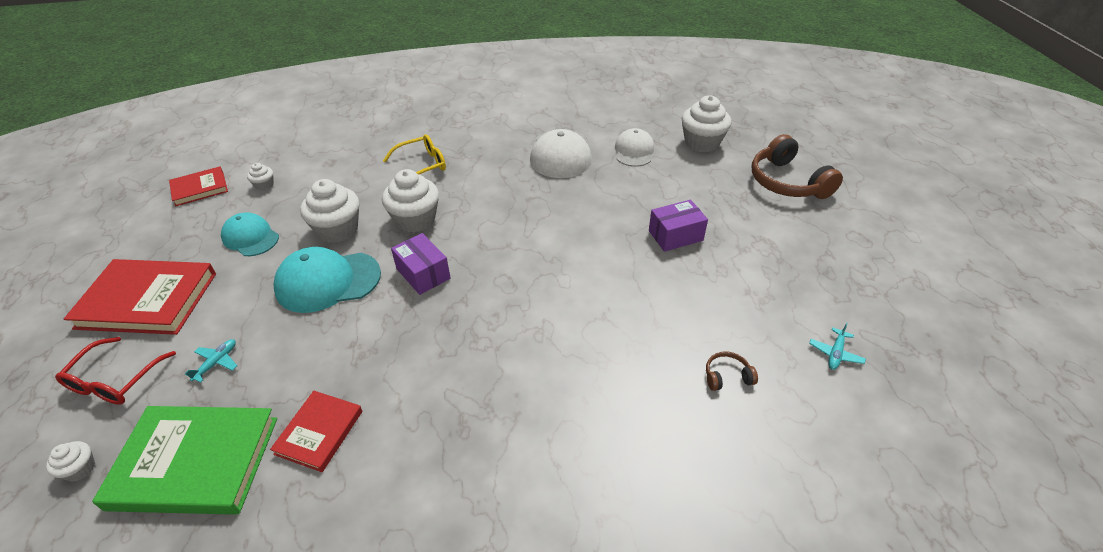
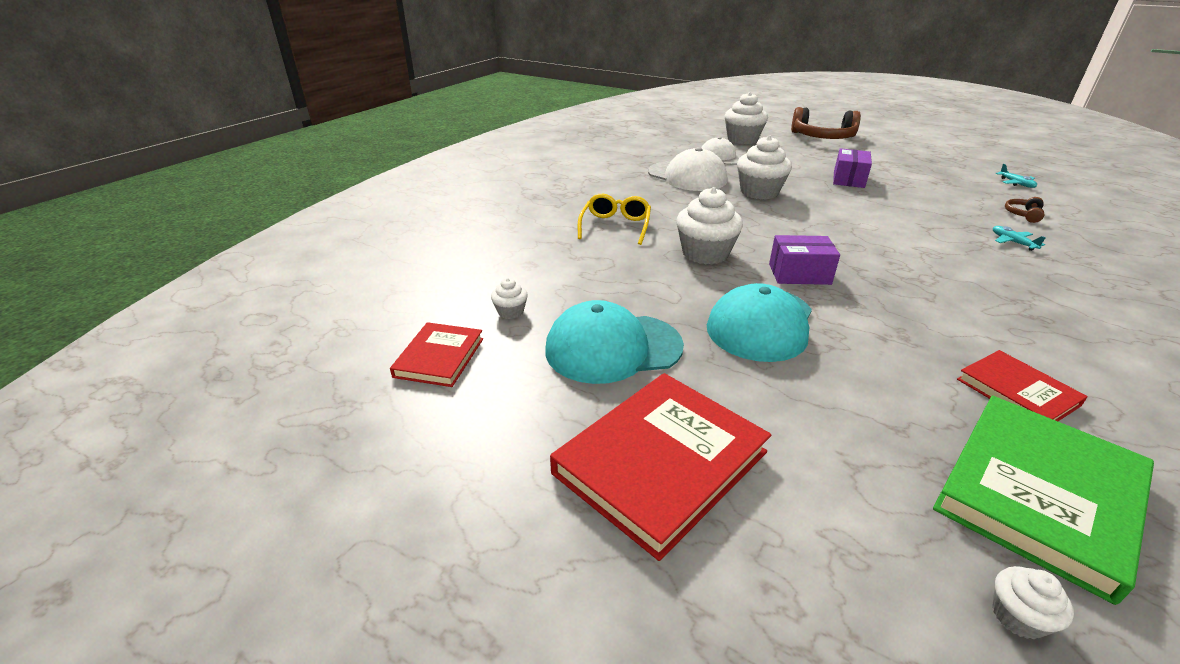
camera: 50 degrees left, 10 degrees down
red glasses [55,337,176,405] -> none
turquoise plane [185,339,237,383] -> turquoise plane moved to [993,226,1045,251]
turquoise cap [221,213,279,256] -> turquoise cap [545,300,684,384], size x1.53
white cupcake [300,179,359,243] -> white cupcake moved to [737,135,792,200]

